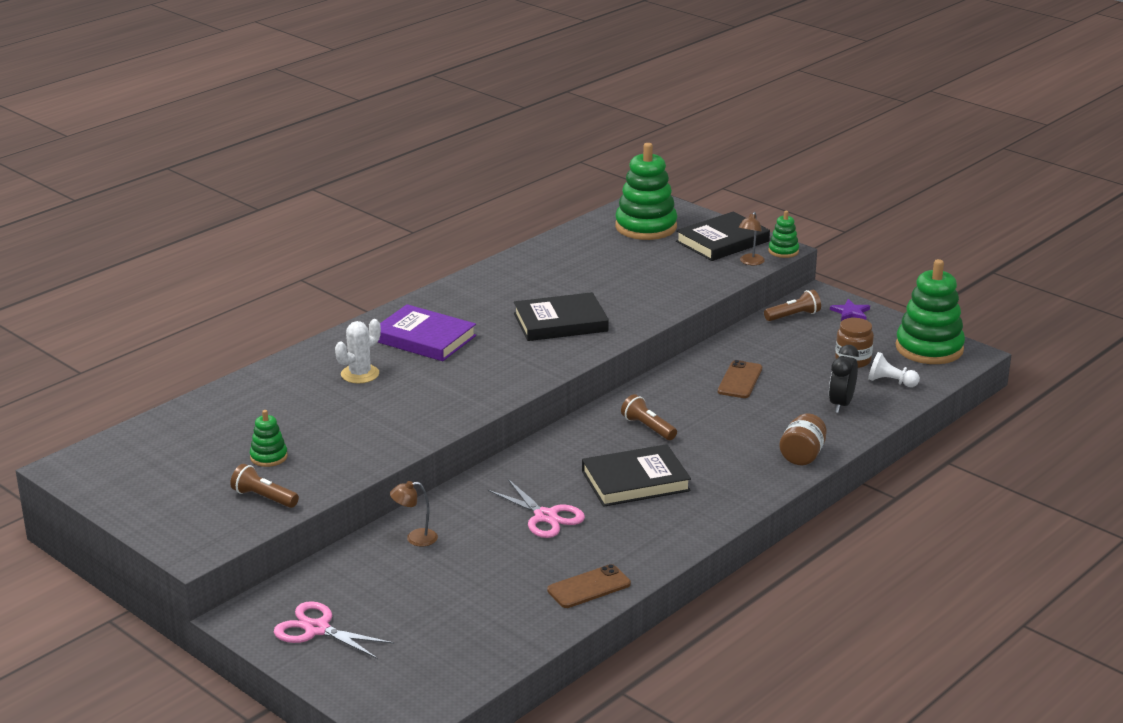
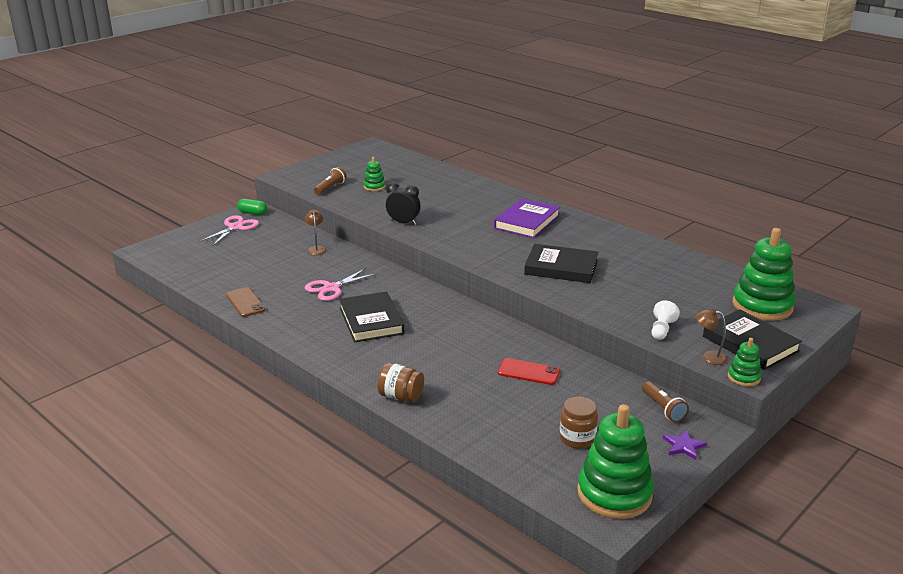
camera: 90 degrees right, 0 degrees up
white cactus [335,319,381,383] -> none
black book [514,292,609,341] -> black book turned 60 degrees counterclockwise [524,244,598,283]
brown flashlight [621,394,677,440] -> none
brown phone [718,360,762,398] -> red phone [498,358,560,385]
black clock [829,345,859,413] -> black clock moved to [386,182,421,225]
white pawn [868,352,920,387] -> white pawn moved to [651,301,680,340]
none -> green capsule [237,199,267,215]

